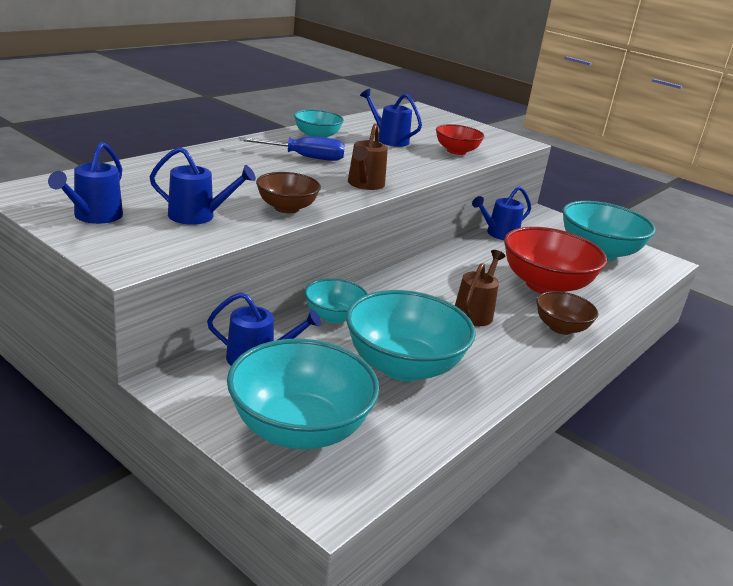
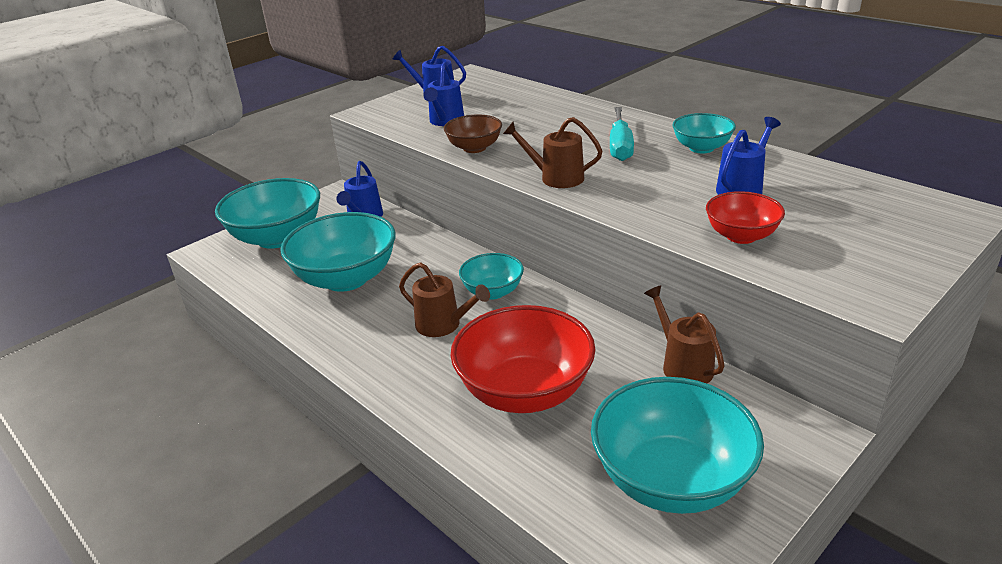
camera: 100 degrees right, 5 degrees up
blue screwdriver [238,137,345,161] -> turquoise screwdriver [610,107,634,161]
turquoise bowl [304,278,368,324] -> turquoise bowl moved to [459,253,524,299]
blue watering can [472,186,531,240] -> brown watering can [644,285,725,383]
brown bowl [536,291,599,335] -> none

